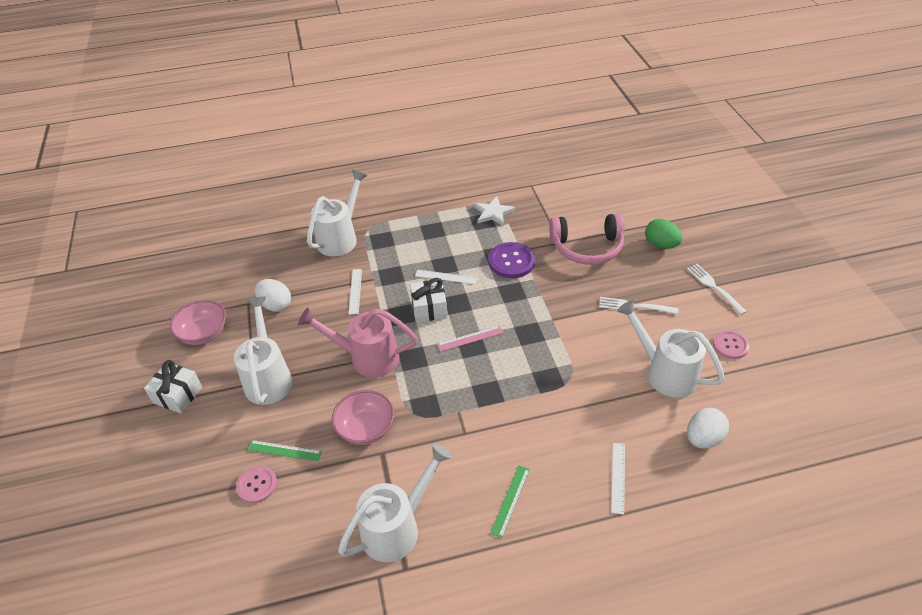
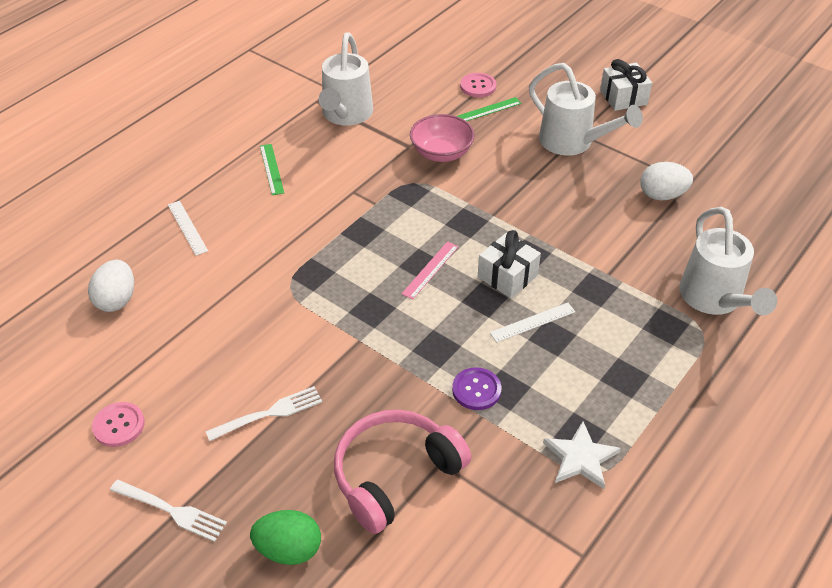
camera: 140 degrees right, 0 degrees up
pink bowl [170,300,226,345] -> none
pink watering can [298,308,417,378] -> none
white ruler [349,269,362,315] -> none
purple button [488,242,535,278] -> purple button [452,367,502,410], size x0.65
white watering can [617,300,725,398] -> none

